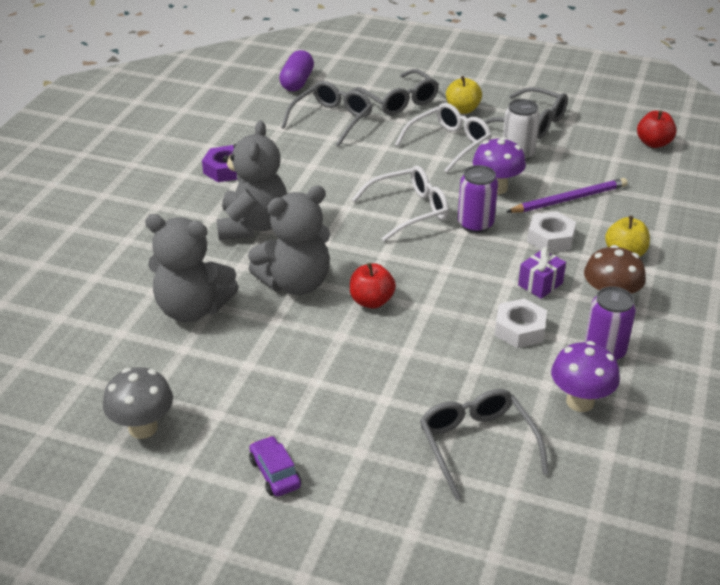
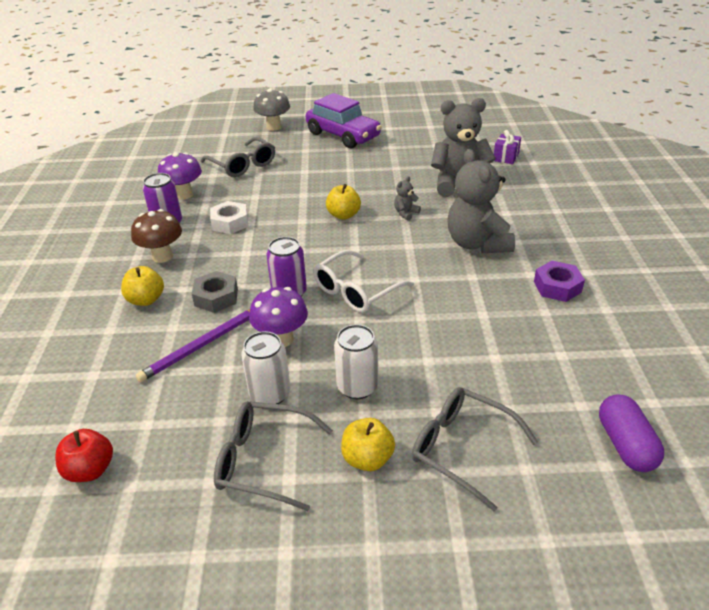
camera: 160 degrees right, 0 degrees up
grey mushroom [103,367,173,439] -> grey mushroom moved to [253,89,290,131]
grey teddy bear [248,186,330,295] -> grey teddy bear [394,176,421,221], size x0.42
purple car [249,436,301,497] -> purple car [306,93,382,148], size x2.12
grey glasses [281,81,373,147] -> none
red apple [350,263,396,309] -> yellow apple [326,184,361,220]
white glasses [395,103,491,173] -> white can [334,324,378,399]
purple gift [518,247,566,299] -> purple gift moved to [494,130,521,164]
white nut [527,211,576,253] -> grey nut [192,271,238,313]

